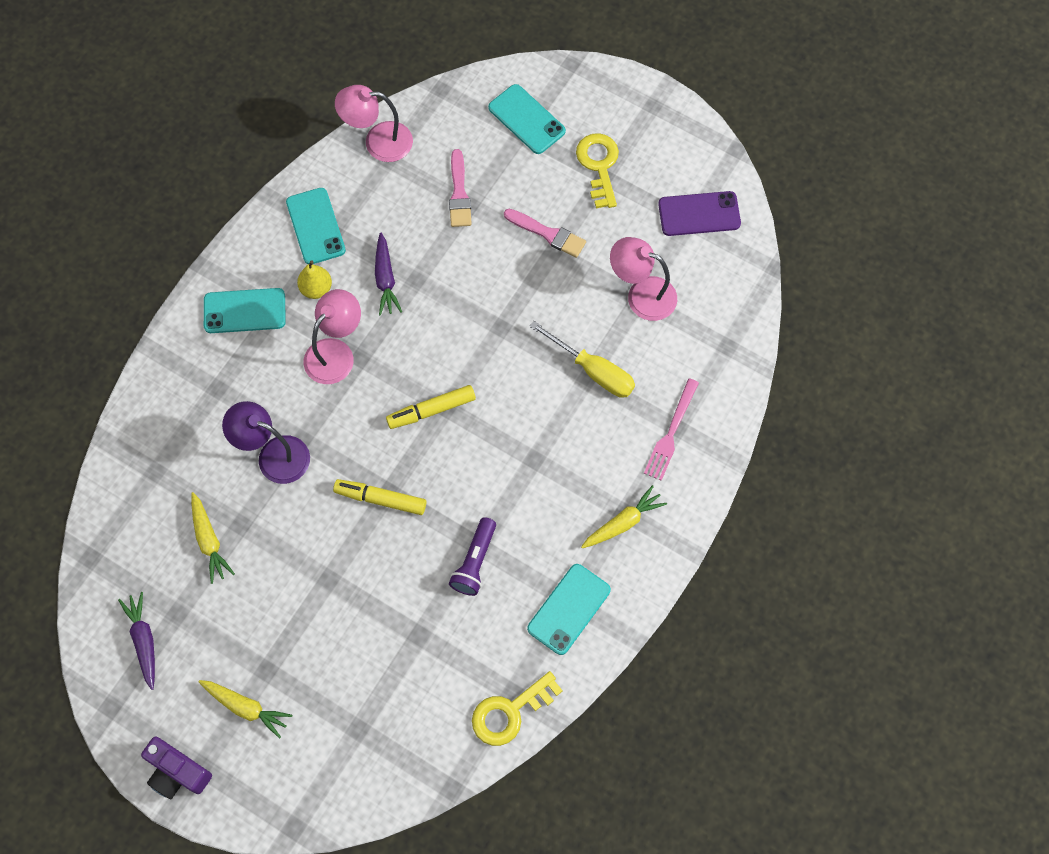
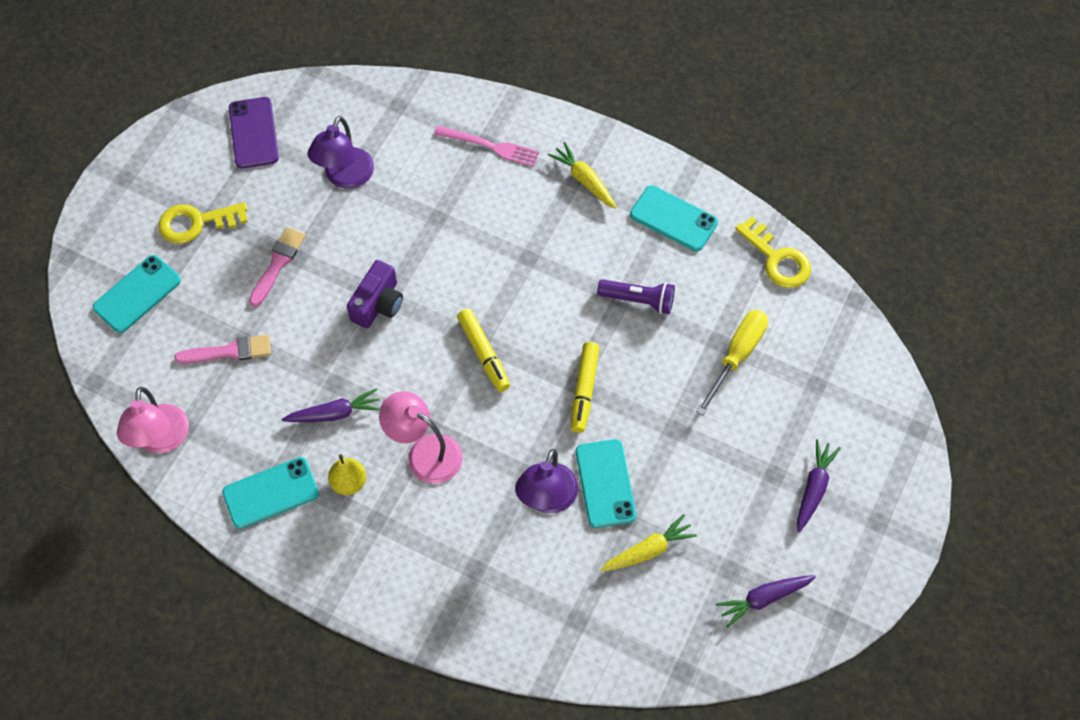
camera: 95 degrees left, 5 degrees down
purple camera [141,736,212,799] -> purple camera moved to [347,260,403,328]
yellow carrot [199,680,292,739] -> purple carrot [797,439,841,533]
turquoise phone [204,288,286,333] -> turquoise phone moved to [576,439,636,528]
yellow screwdriver [529,321,635,398] -> yellow screwdriver moved to [696,310,768,415]
pink lamp [610,237,677,321] -> purple lamp [308,116,374,189]

